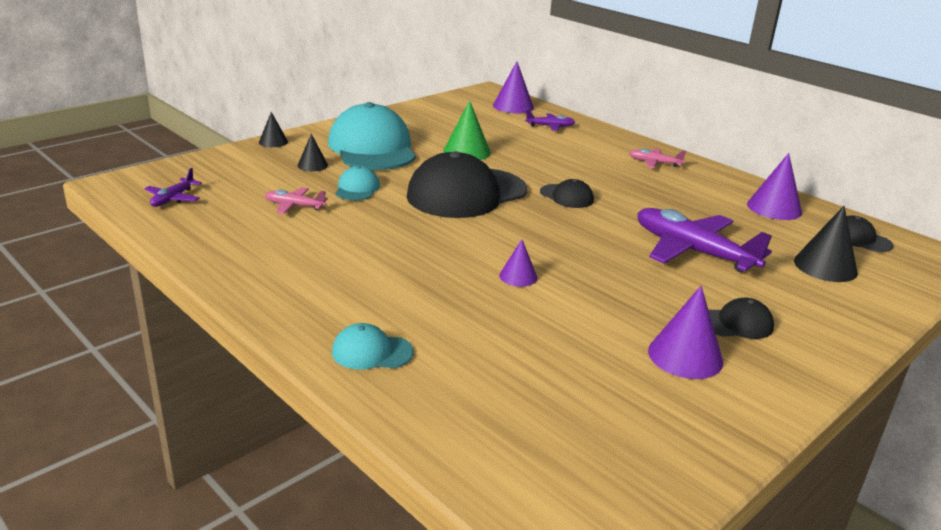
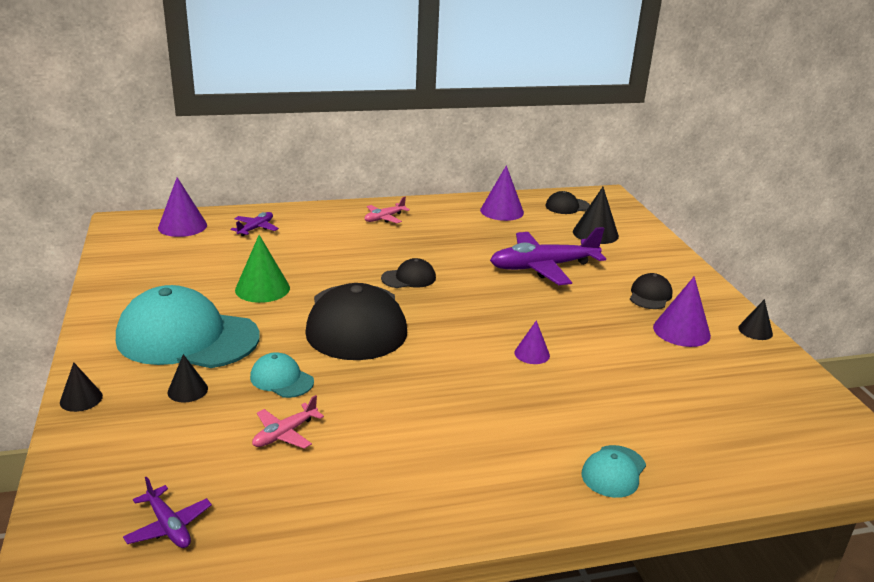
camera: 60 degrees left, 0 degrees up
none -> black cone [738,299,773,340]

